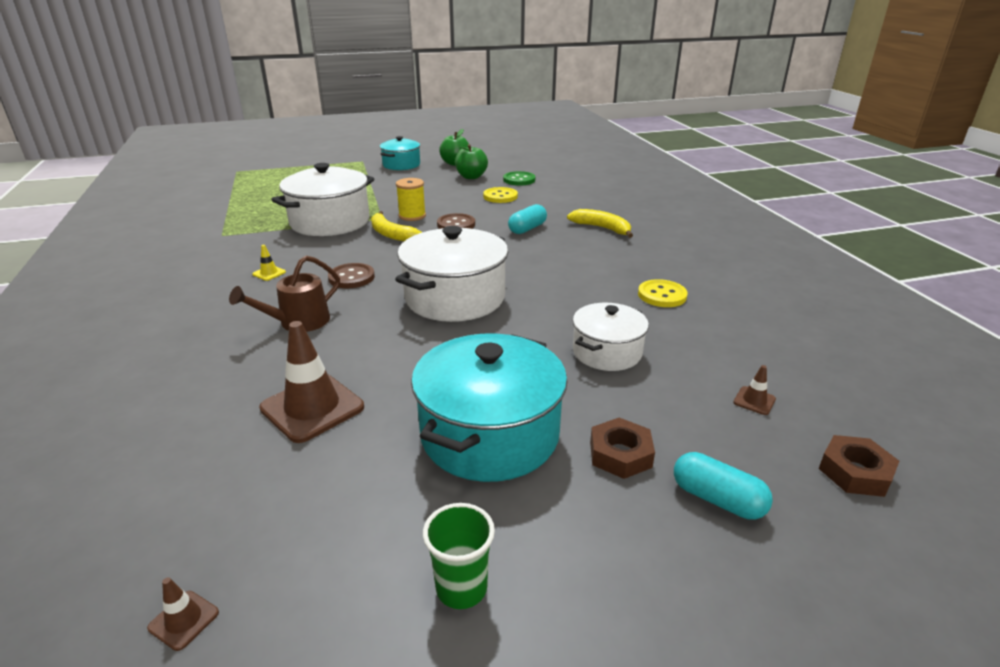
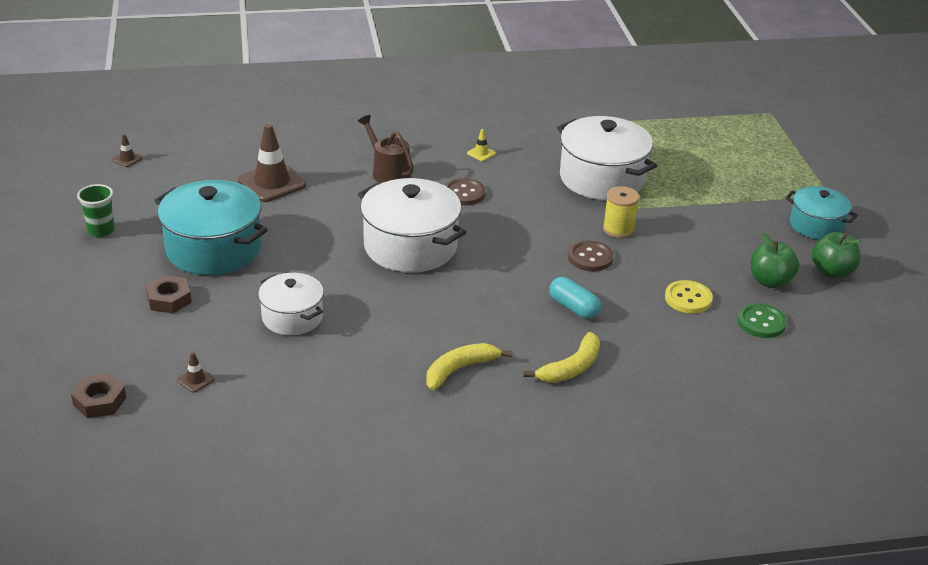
camera: 95 degrees right, 5 degrees up
yellow banana [371,211,422,241] -> yellow banana moved to [426,343,512,390]
yellow button [638,279,688,307] -> none
turquoise capsule [674,452,773,520] -> none

